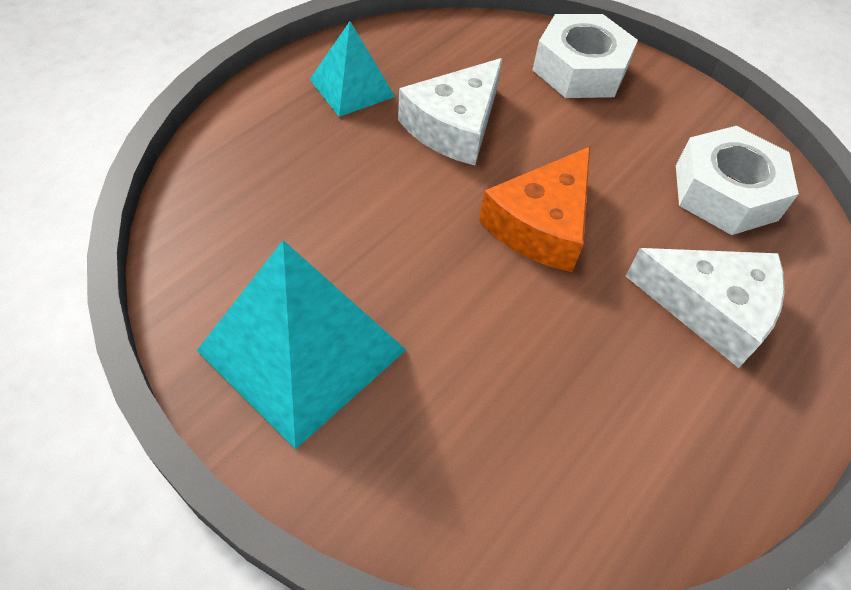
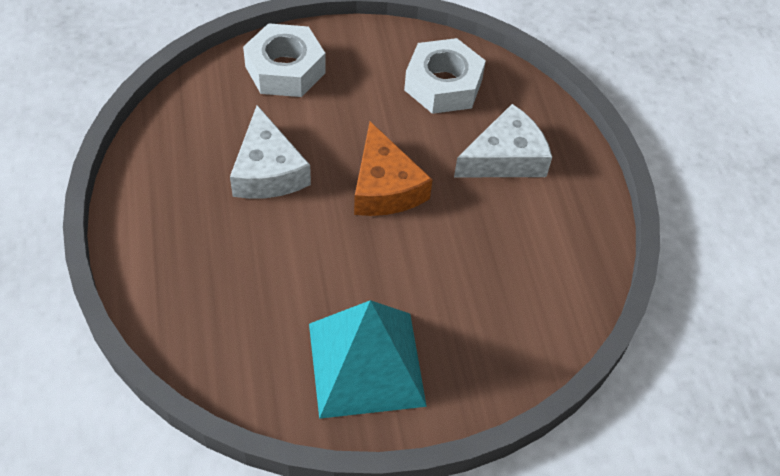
camera: 50 degrees left, 0 degrees up
turquoise pyramid [310,21,395,117] -> none

